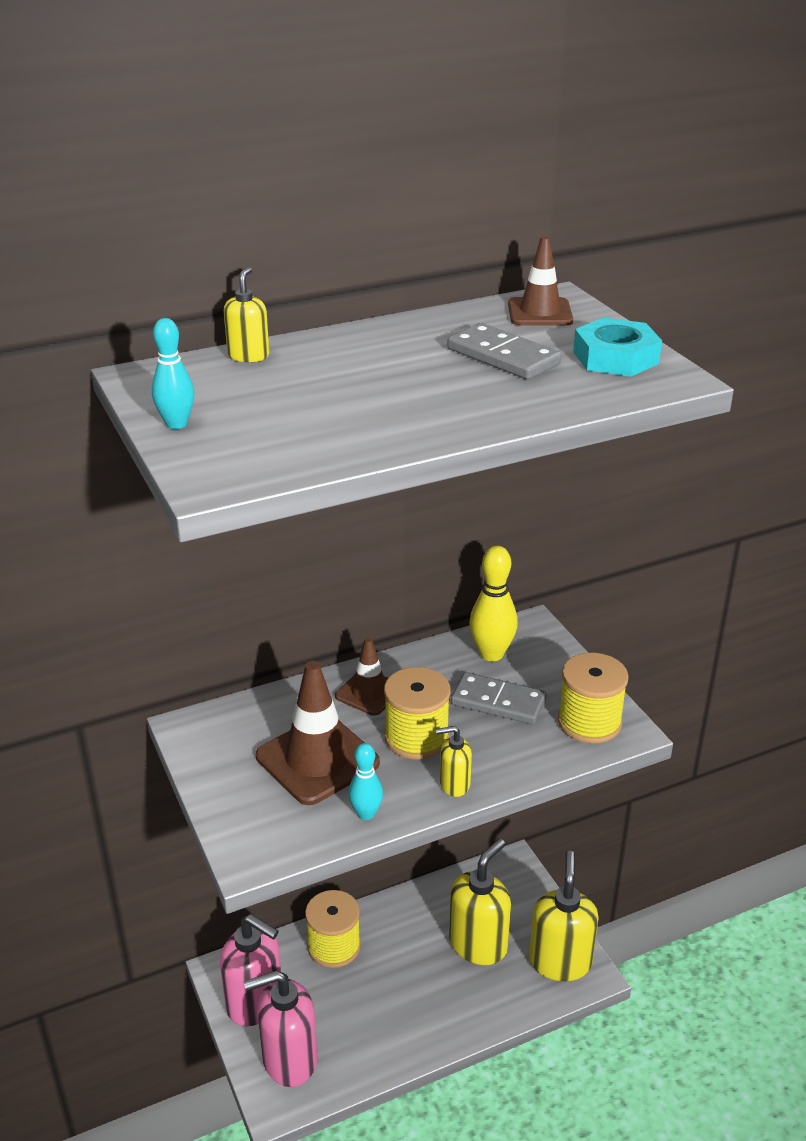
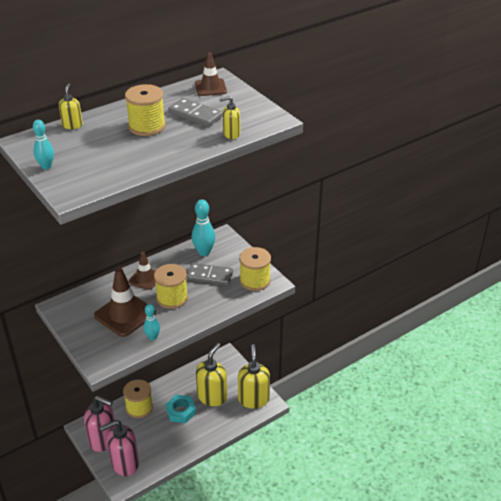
camera: 10 degrees left, 5 degrees up
yellow soap dispenser [436,726,472,797] -> yellow soap dispenser moved to [220,96,240,139]
yellow bowling pin [469,546,518,661] -> turquoise bowling pin [191,199,215,256]
turquoise nut [573,318,662,377] -> turquoise nut moved to [165,395,196,423]
none -> yellow spool [125,84,166,136]

